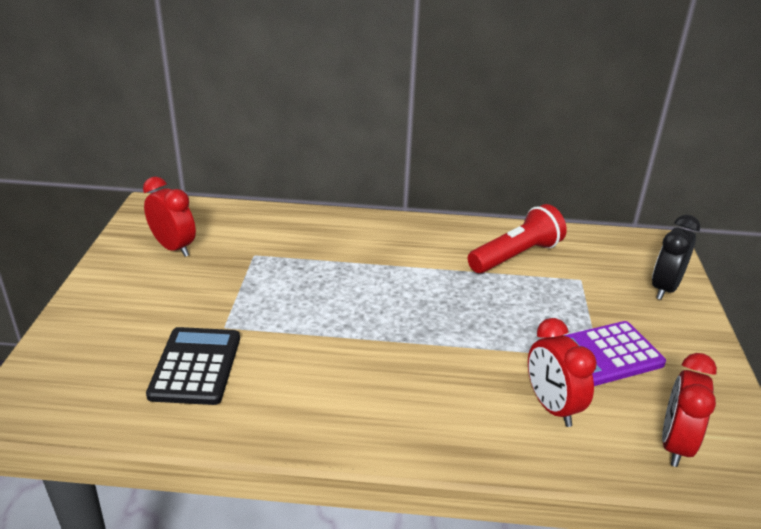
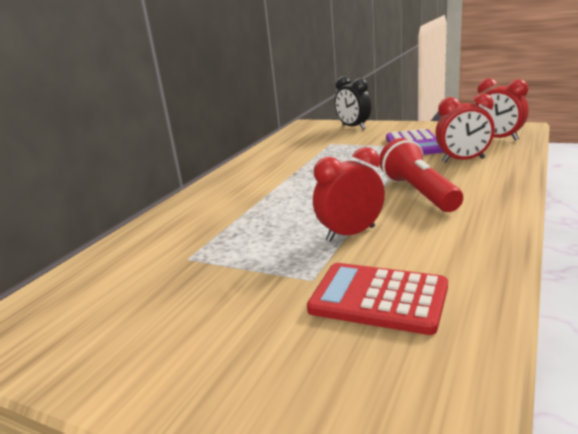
camera: 65 degrees left, 10 degrees down
red clock [143,176,196,257] -> red clock moved to [313,147,385,242]
black calculator [146,327,240,405] -> red calculator [307,263,448,335]
red flashlight [468,204,567,273] -> red flashlight moved to [379,138,463,212]

